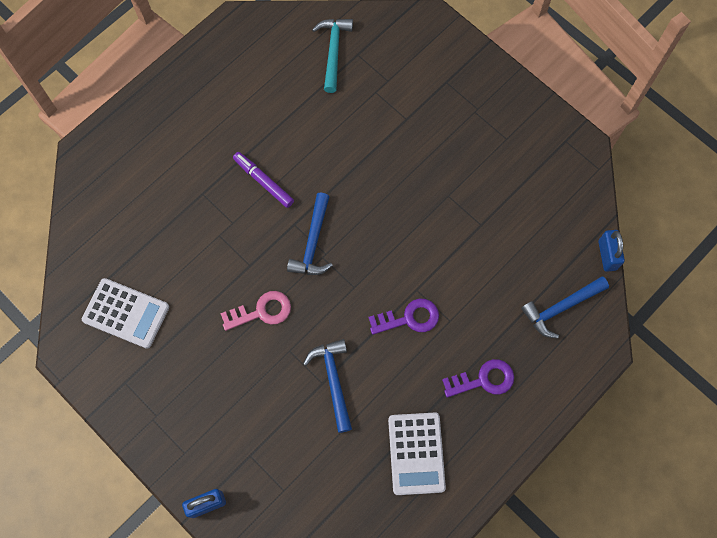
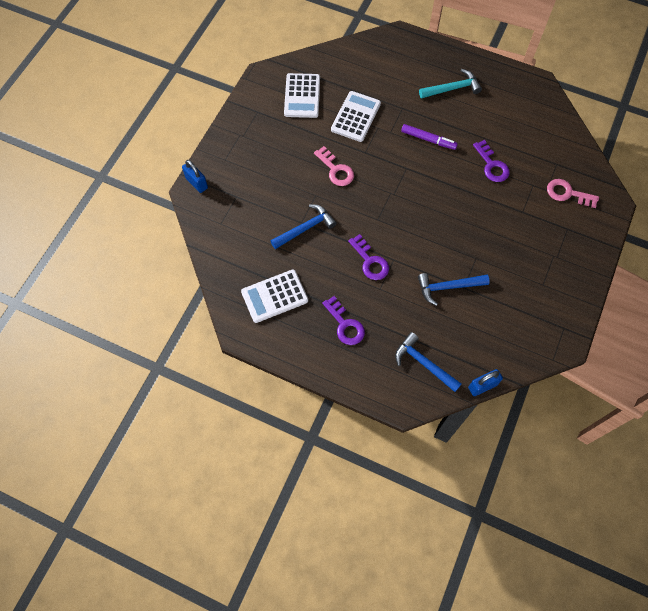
camera: 70 degrees right, 5 degrees down
purple marker [233,152,294,208] -> purple marker turned 90 degrees clockwise [401,124,458,150]
blue hammer [287,193,333,275] -> blue hammer moved to [418,273,490,306]
turquoise hammer [312,19,353,93] -> turquoise hammer moved to [419,69,482,98]
none -> white calculator [331,91,381,142]
none -> purple key [473,140,510,182]
none -> pink key [547,179,599,208]

